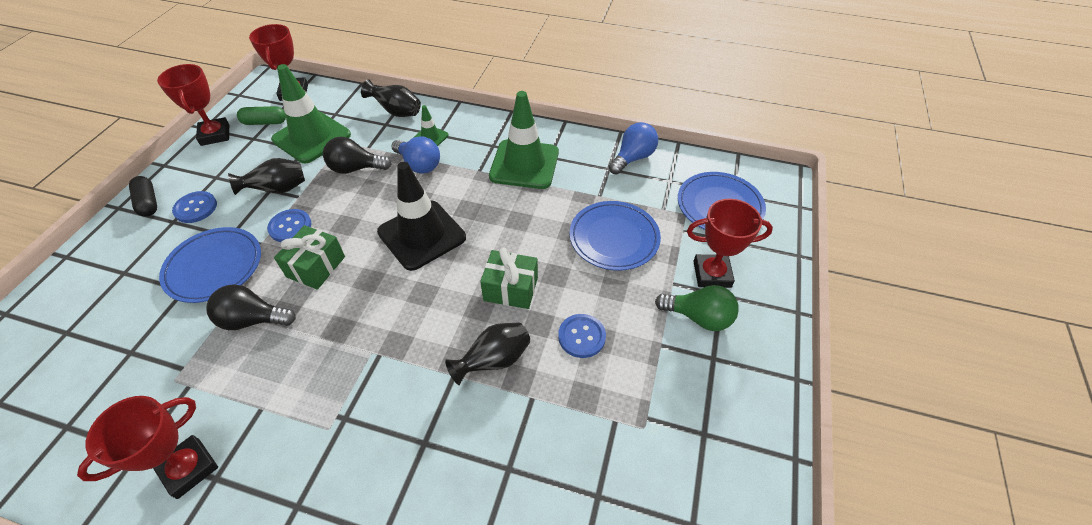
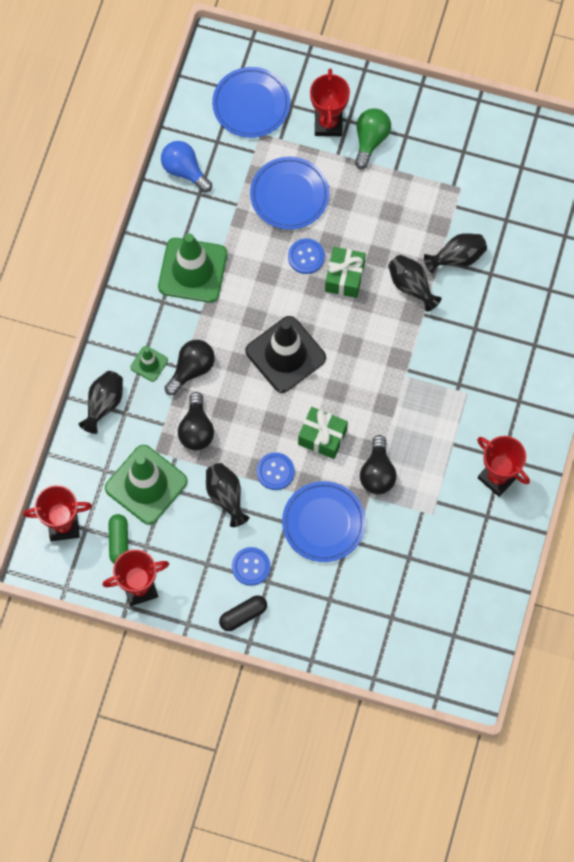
camera: 90 degrees left, 20 degrees up
blue light bulb [391,136,440,174] -> black light bulb [164,340,215,395]
blue button [558,314,606,358] -> blue button moved to [288,239,325,274]
none -> black vase [424,233,487,273]

